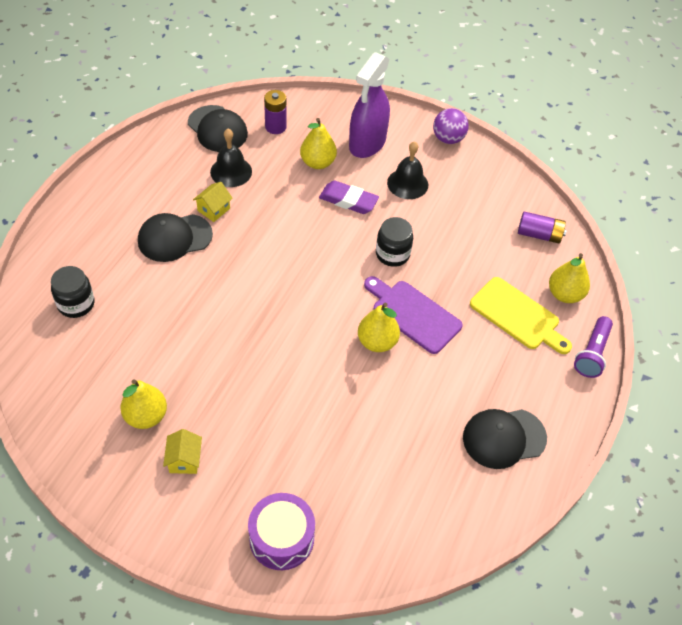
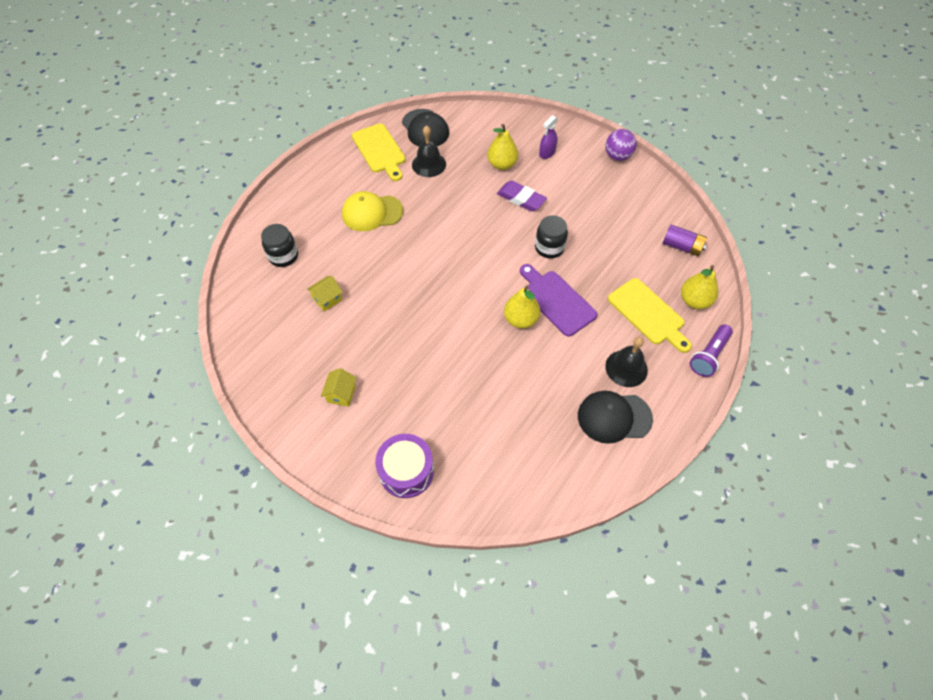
camera: 15 degrees right, 5 degrees up
yellow pear [120,379,167,429] -> none
black cap [138,213,213,262] -> yellow cap [342,191,403,231]
yellow house [193,182,233,222] -> yellow house moved to [307,276,343,312]
purple battery [264,90,287,134] -> none
purple spray bottle [349,52,390,158] -> purple spray bottle [539,115,558,159], size x0.48
black bell [387,141,428,199] -> black bell moved to [605,337,648,387]
none -> yellow cutting board [352,124,406,181]

